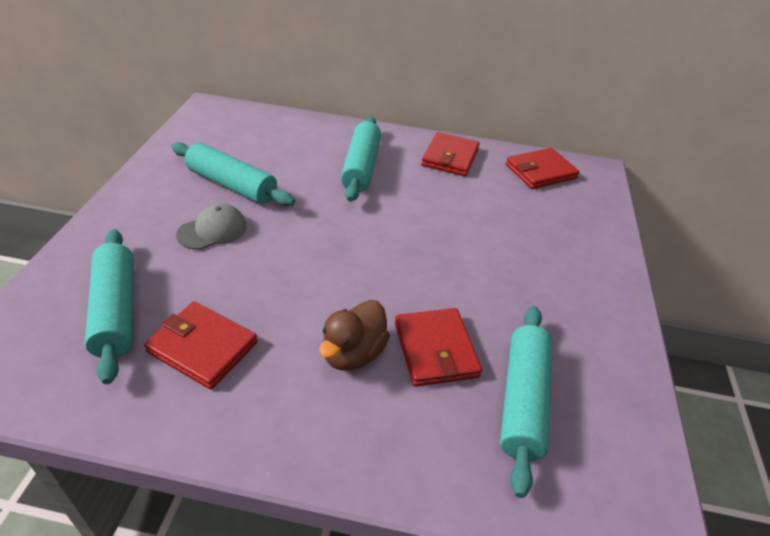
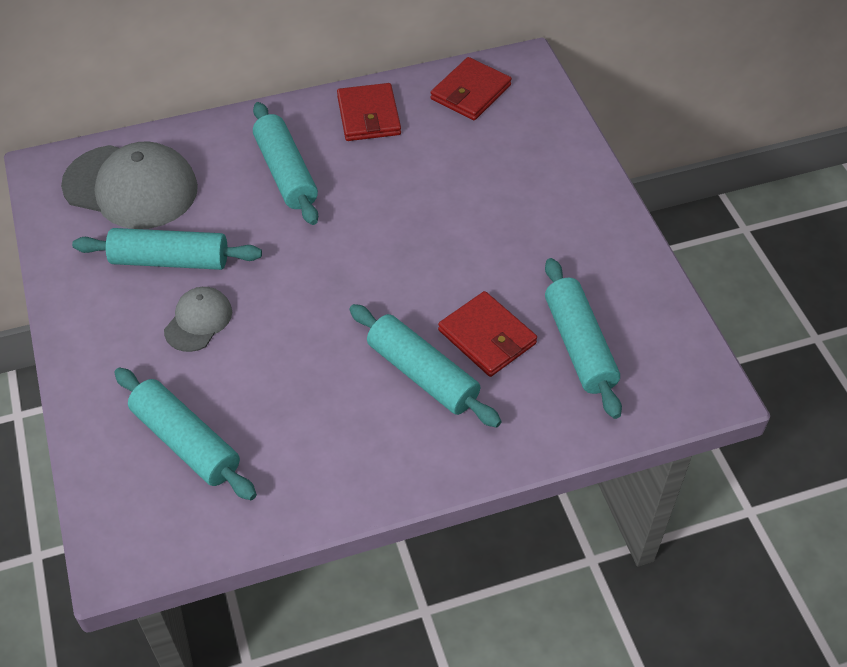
camera: 25 degrees left, 10 degrees up
red wallet [144,301,258,389] -> none
brown duck [319,300,390,371] -> turquoise rolling pin [349,304,501,428]
none -> grey cap [61,141,198,229]

